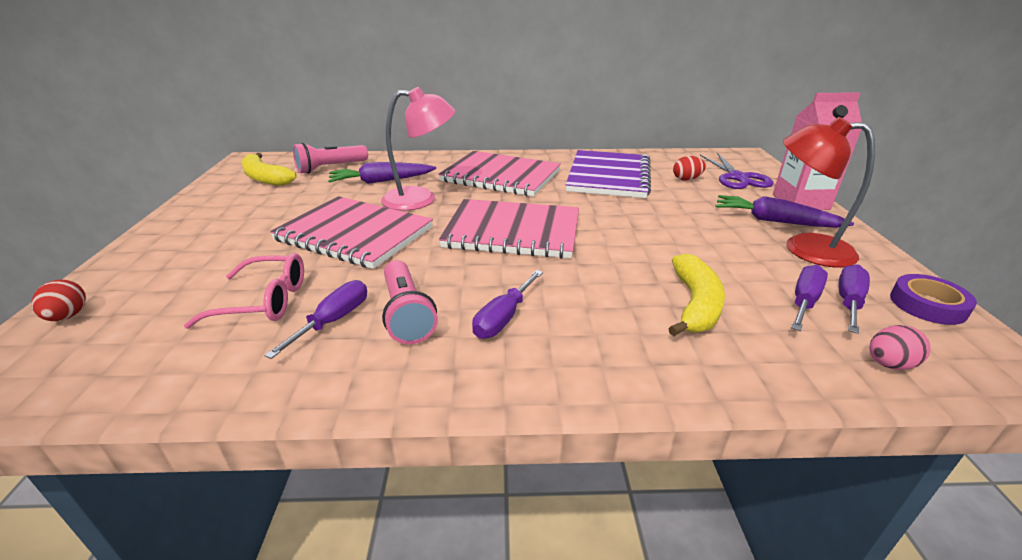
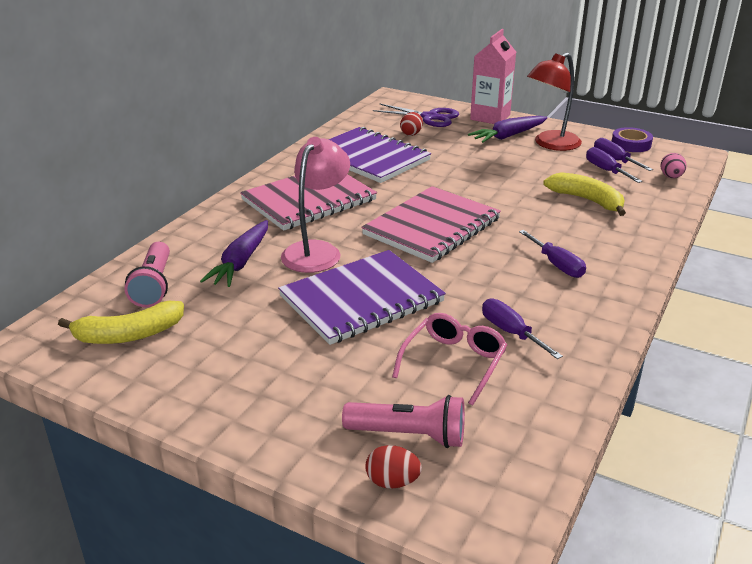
camera: 60 degrees left, 0 degrees up
pink notebook [270,196,433,269] -> purple notebook [278,250,446,345]
pink flashlight [382,260,438,344] -> pink flashlight moved to [342,395,465,448]

